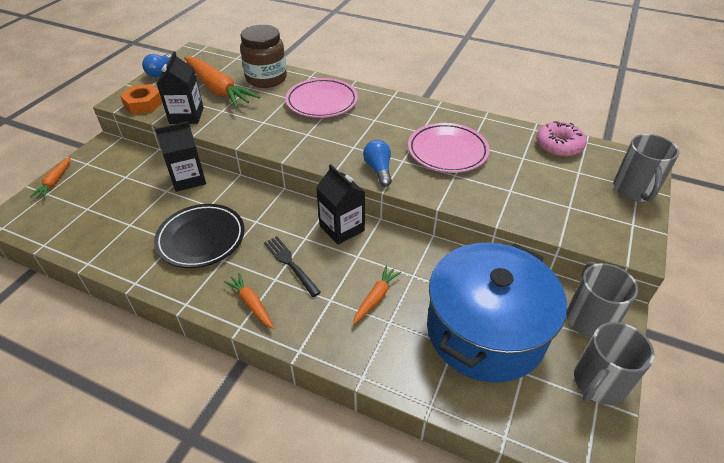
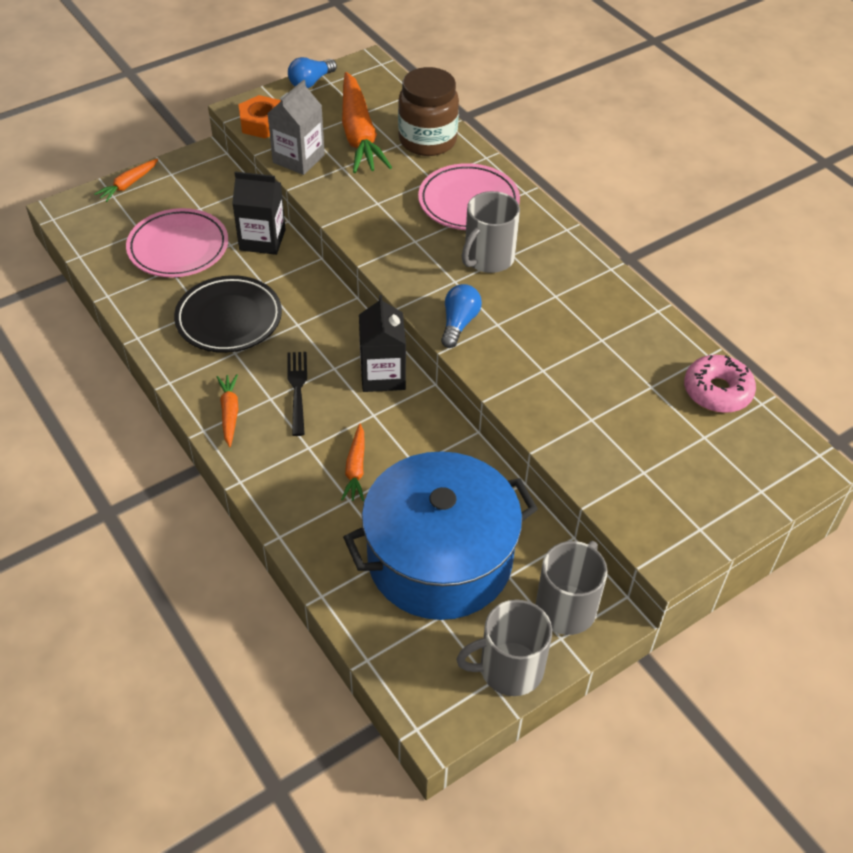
camera: 30 degrees right, 5 degrees up
black carton [156,52,204,124] -> grey carton [267,80,325,175]
orange carrot [353,265,401,325] -> orange carrot turned 120 degrees clockwise [341,423,365,501]
pink plate [408,123,490,173] -> pink plate moved to [126,208,228,277]
grey mug [613,134,679,202] -> grey mug moved to [462,191,520,273]

